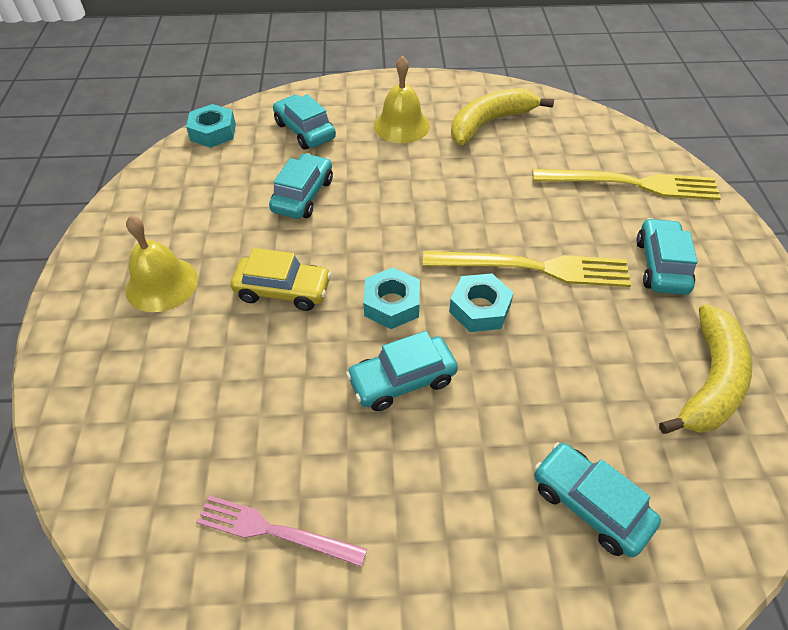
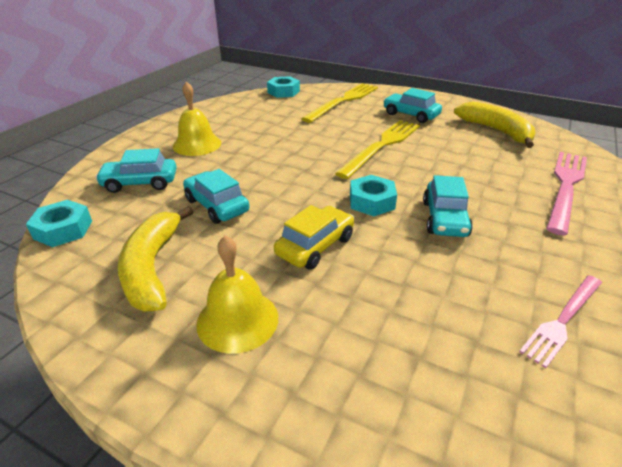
camera: 60 degrees left, 15 degrees down
turquoise nut [449,273,514,332] -> turquoise nut moved to [267,76,300,98]
yellow banana [451,88,554,145] -> yellow banana moved to [118,206,194,311]
turquoise car [534,442,661,557] -> pink fork [546,152,587,235]

